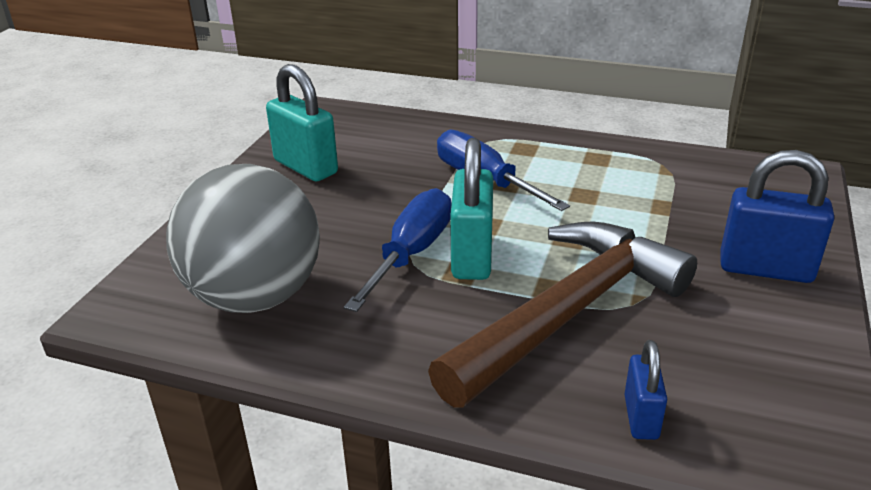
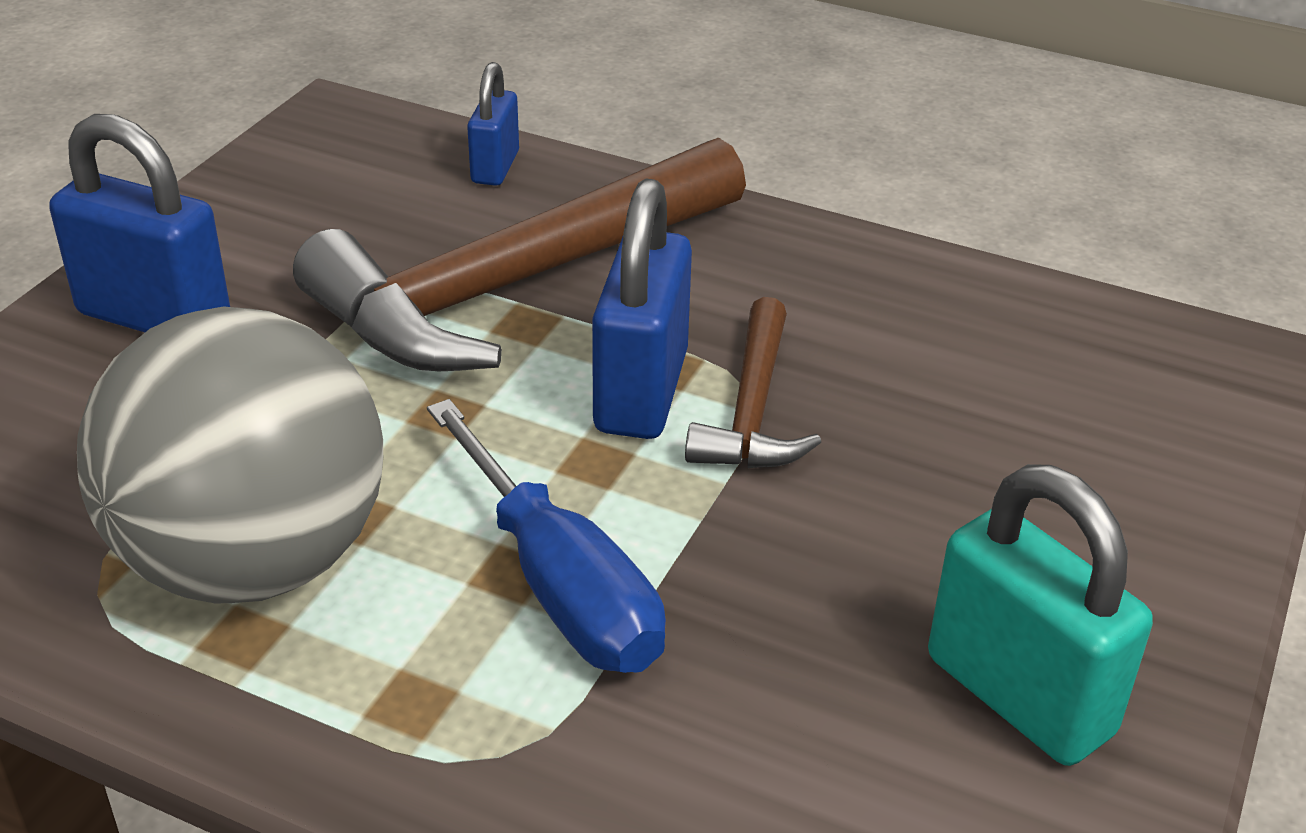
camera: 175 degrees left, 5 degrees up
grey ball [166,164,320,313] -> grey ball moved to [77,306,383,603]
blue screwdriver [344,188,452,312] -> brown hammer [685,297,821,468]
turquoise padlock [450,138,493,280] -> blue padlock [592,179,692,439]

